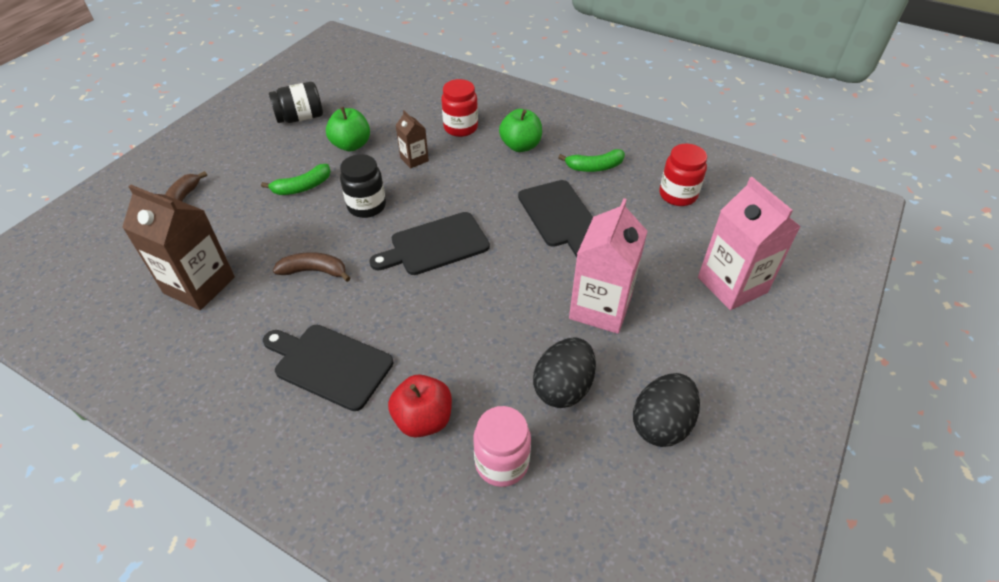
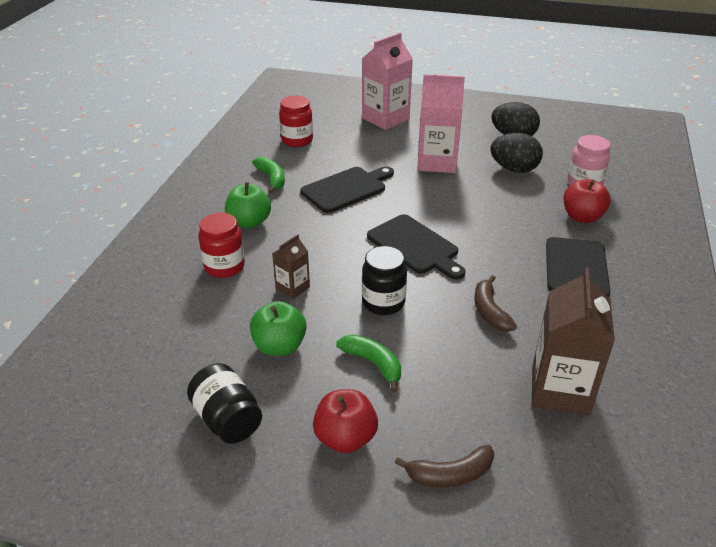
camera: 105 degrees left, 10 degrees down
none -> red apple [313,389,378,453]

